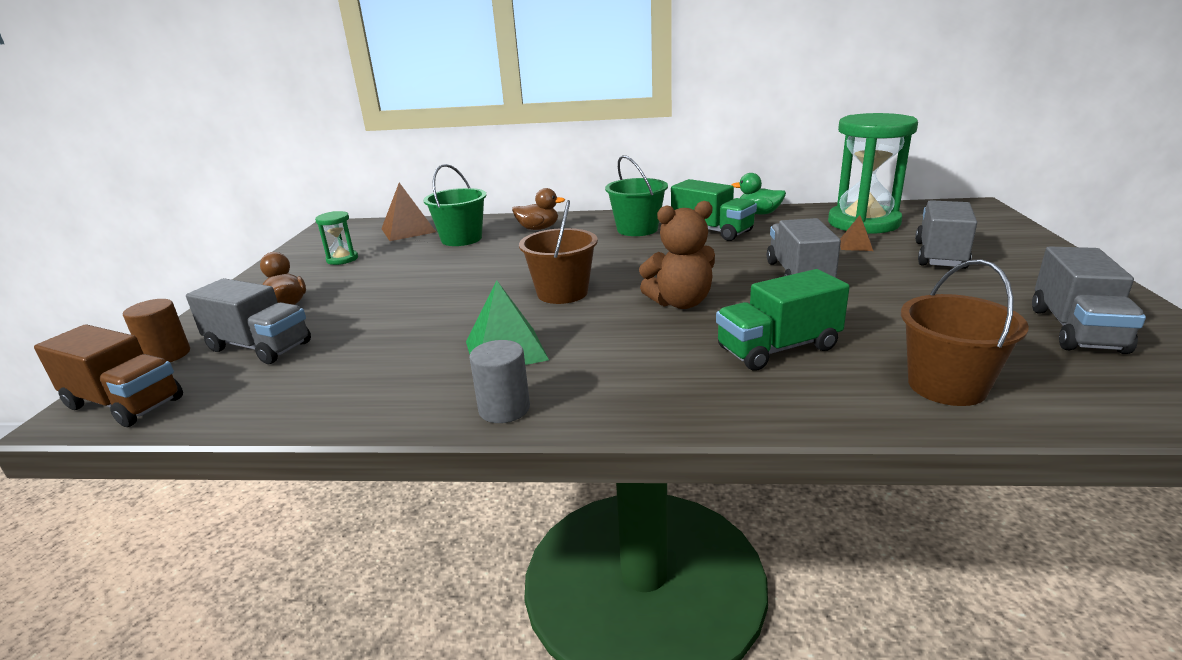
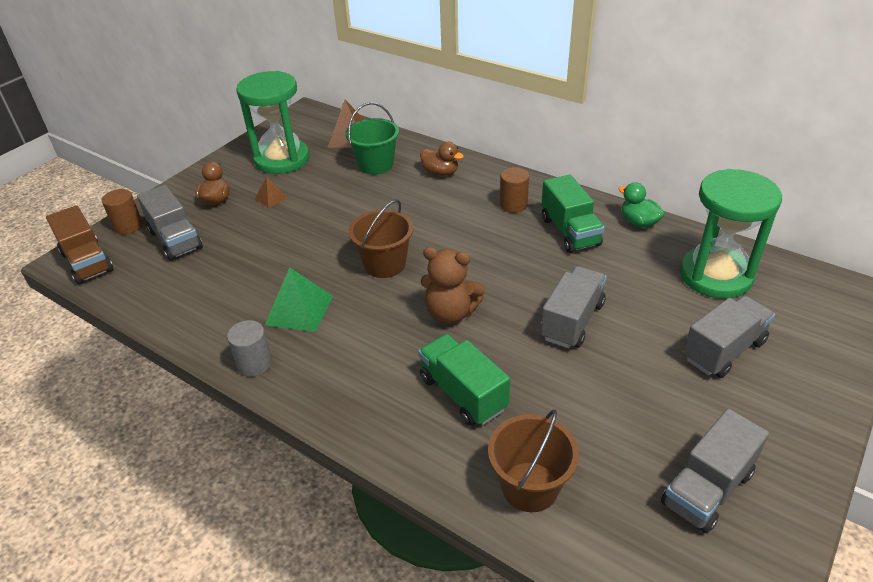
camera: 30 degrees right, 15 degrees up
green hourglass [315,211,358,265] -> green hourglass [236,71,309,174], size x2.24
green bucket [605,155,668,236] -> brown cylinder [500,167,529,213]
green truck [716,269,850,371] -> green truck turned 45 degrees clockwise [418,334,510,426]
brown pyramid [840,215,873,251] -> brown pyramid moved to [255,177,288,208]

